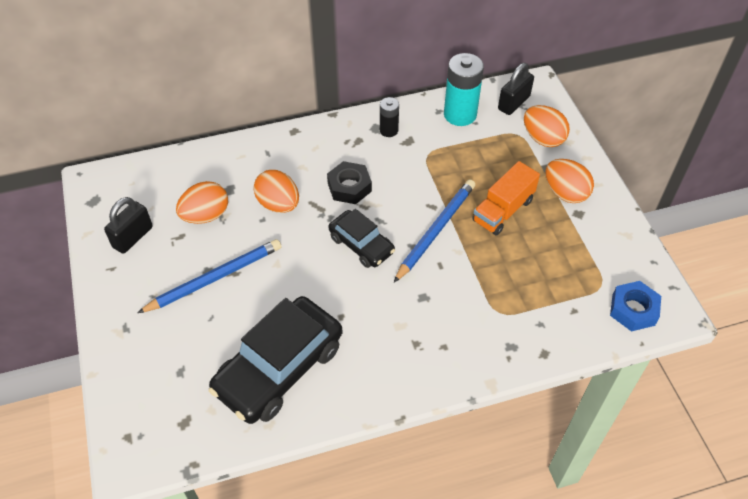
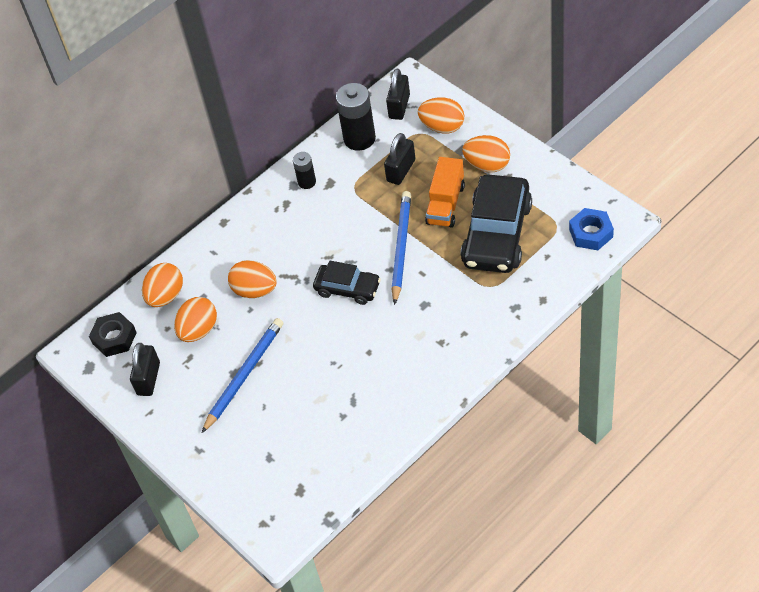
camera: 20 degrees left, 0 degrees up
black car [209,296,342,424] -> black car moved to [461,174,532,273]
black nut [327,161,372,204] -> black nut moved to [89,312,137,357]
turquoise battery [444,53,484,126] -> black battery [336,83,376,151]
none -> orange egg [142,263,183,307]
none -> black padlock [384,133,415,185]

